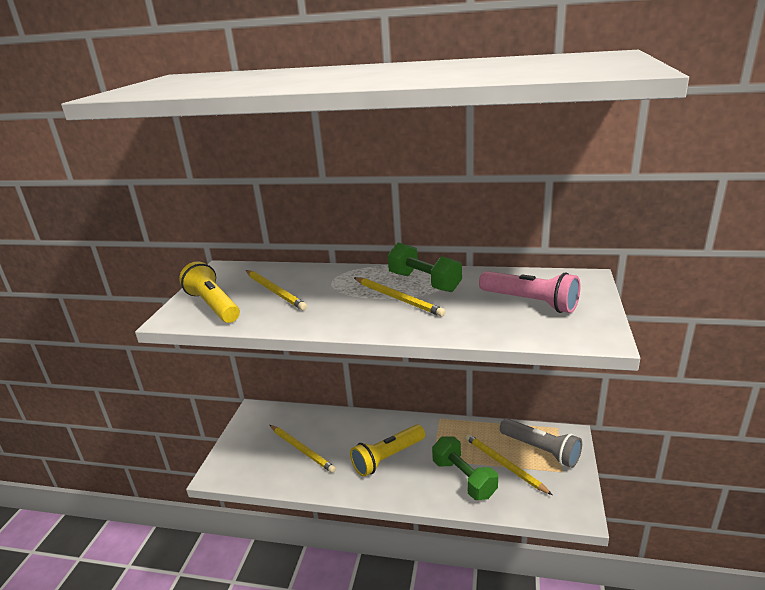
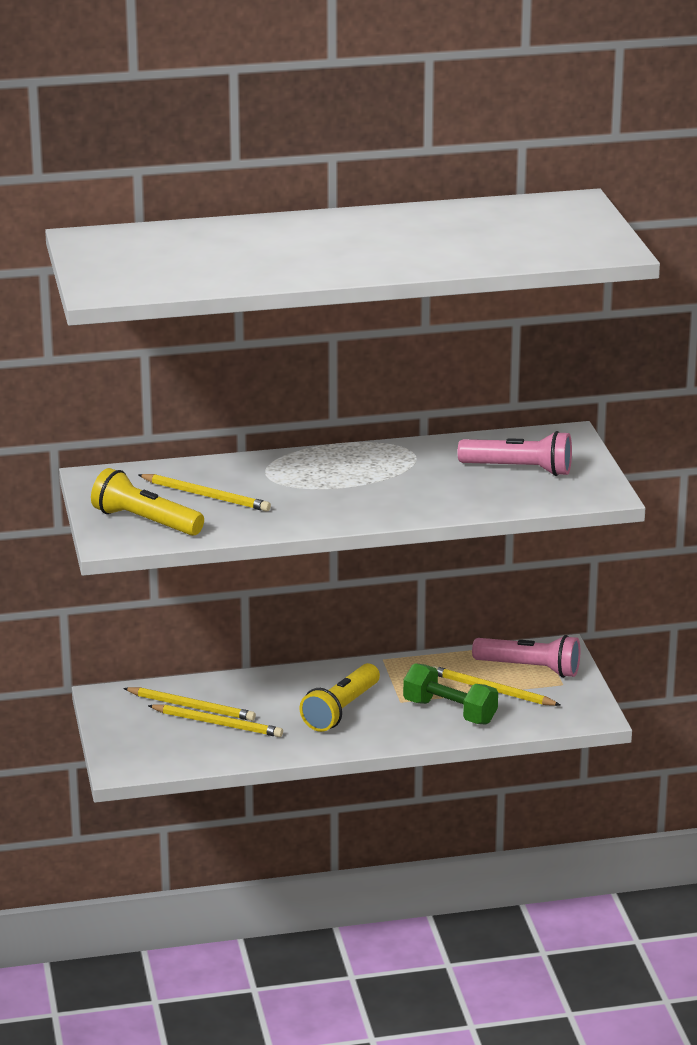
camera: 25 degrees left, 0 degrees up
yellow pencil [354,277,446,317] -> yellow pencil moved to [123,687,256,721]
green dumbbell [388,243,462,292] -> none
grey flashlight [500,418,582,468] -> pink flashlight [472,635,580,678]

